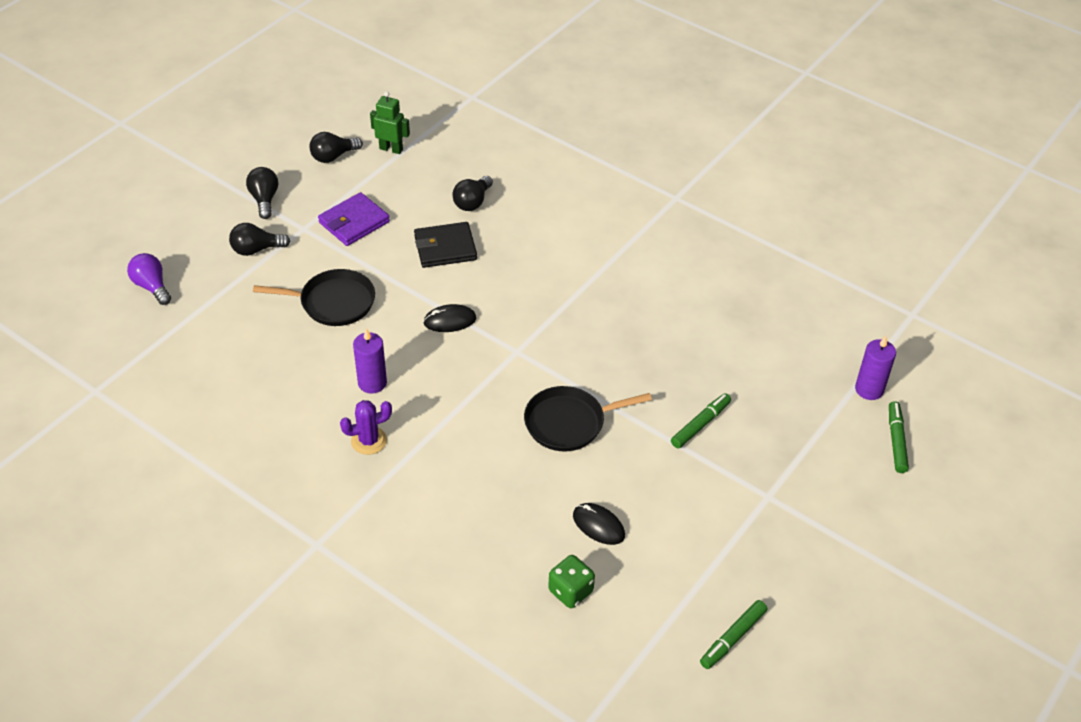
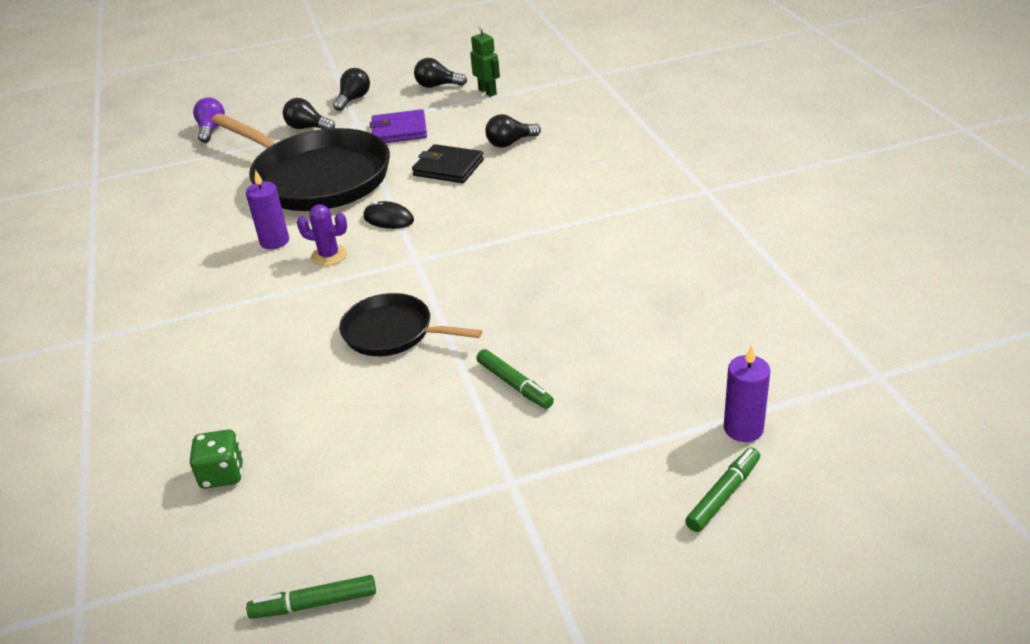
camera: 40 degrees right, 10 degrees down
black pan [253,269,375,326] -> black pan [211,113,390,211], size x1.91
purple cactus [340,400,392,455] -> purple cactus moved to [297,204,347,266]
black mouse [573,503,625,545] -> none
green marker [671,393,731,449] -> green marker turned 60 degrees clockwise [476,349,554,409]

